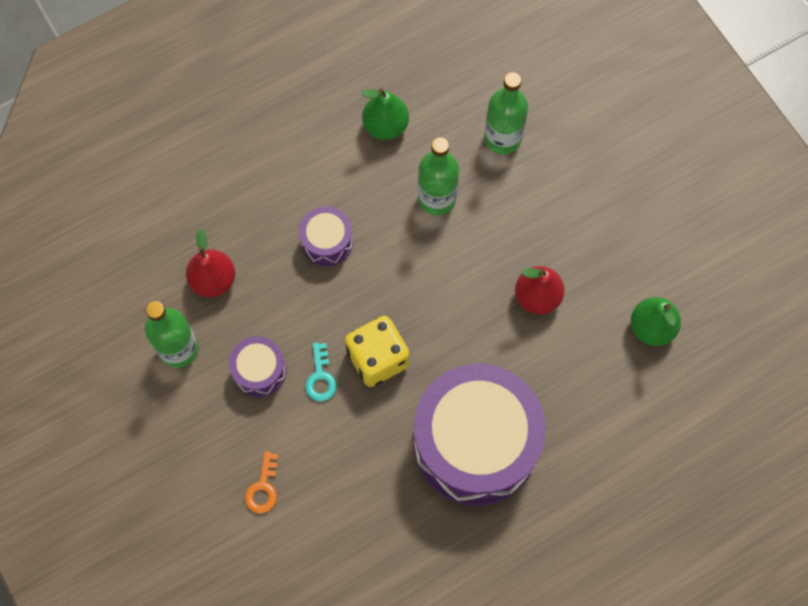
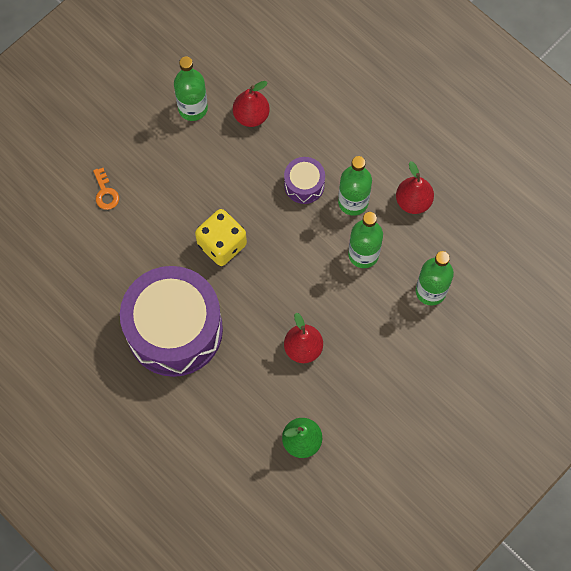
camera: 75 degrees right, 0 degrees up
purple drum [229,336,286,397] -> none
orange key [245,451,278,514] -> orange key turned 105 degrees counterclockwise [93,168,119,210]
turquoise key [305,343,337,401] -> none
green pear [362,88,409,140] -> red pear [396,161,434,214]
none -> green bottle [338,156,372,216]

